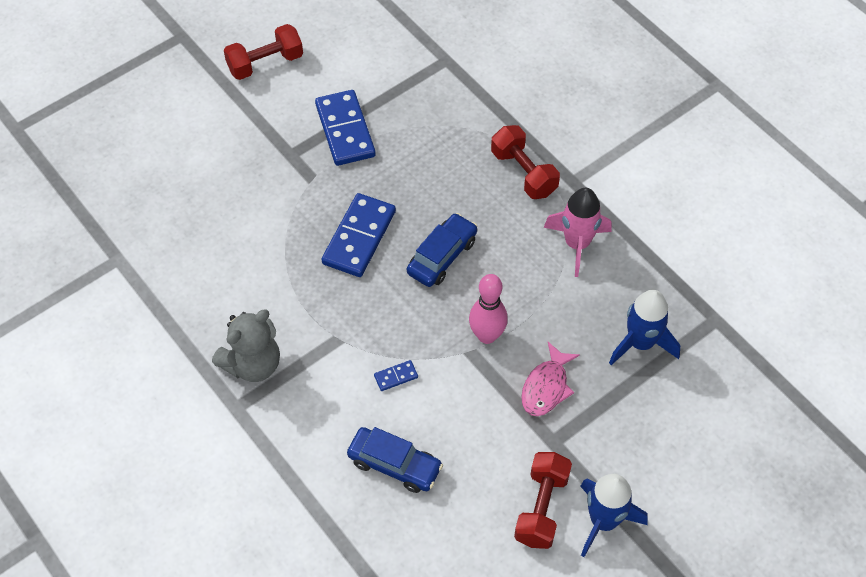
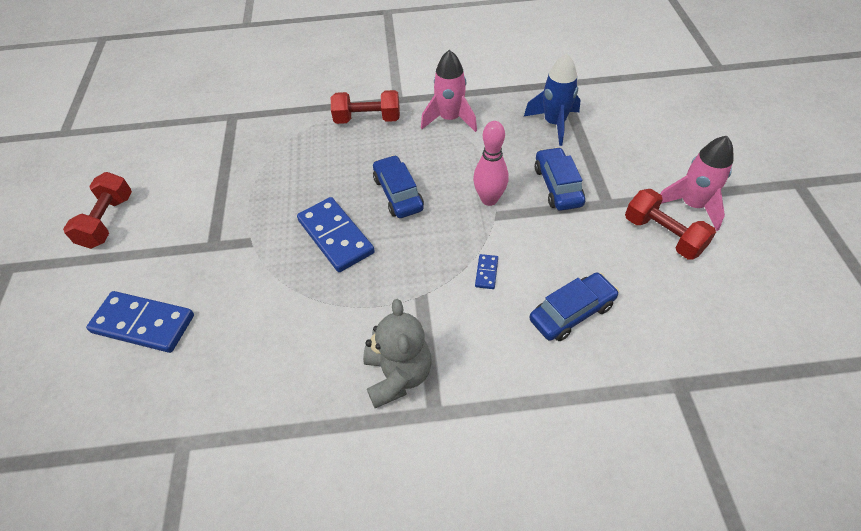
camera: 55 degrees left, 5 degrees down
blue domino [315,90,376,166] -> blue domino moved to [86,291,194,353]
pink fish [521,342,580,416] -> blue car [535,147,585,211]
blue rocket [580,474,648,557] -> pink rocket [661,136,733,231]

